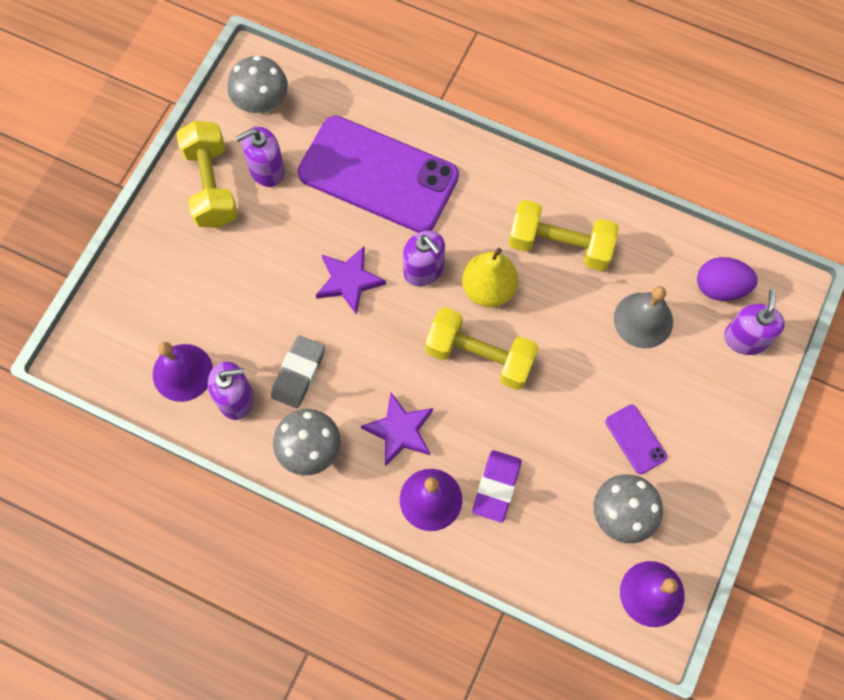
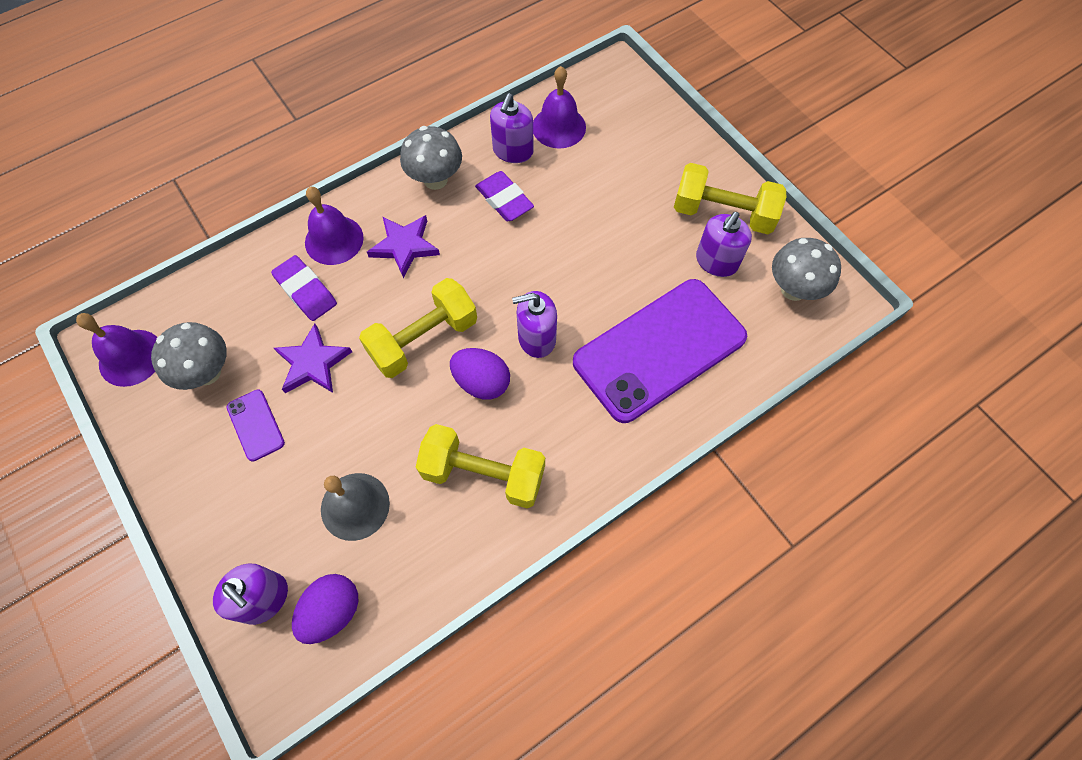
camera: 120 degrees right, 5 degrees down
purple soap dispenser [235,127,285,187] -> purple soap dispenser turned 150 degrees counterclockwise [696,212,752,277]
grey eraser [271,335,325,408] -> purple eraser [475,171,534,221]
purple star [316,246,386,315] -> purple star moved to [274,324,352,393]
yellow pear [462,248,518,307] -> purple egg [450,348,510,400]
yellow dumbbell [508,200,619,271] -> yellow dumbbell turned 60 degrees clockwise [416,424,545,509]
purple phone [605,404,667,474] -> purple phone turned 60 degrees clockwise [227,389,285,462]

